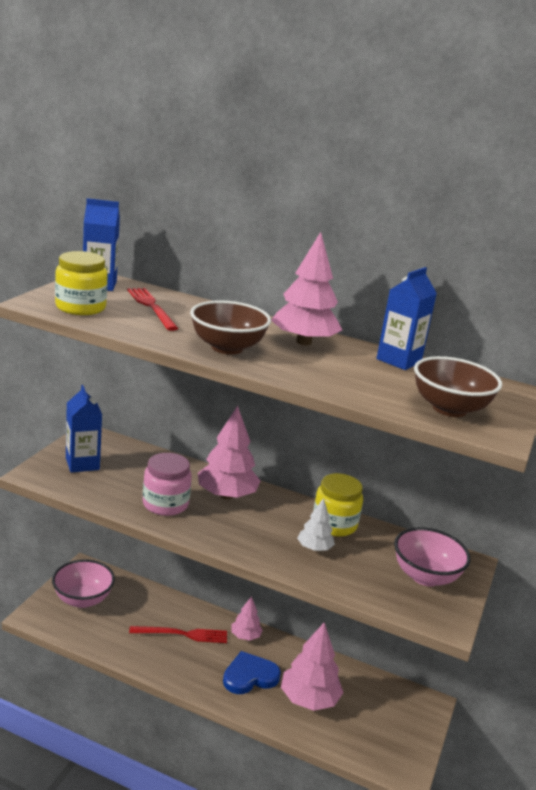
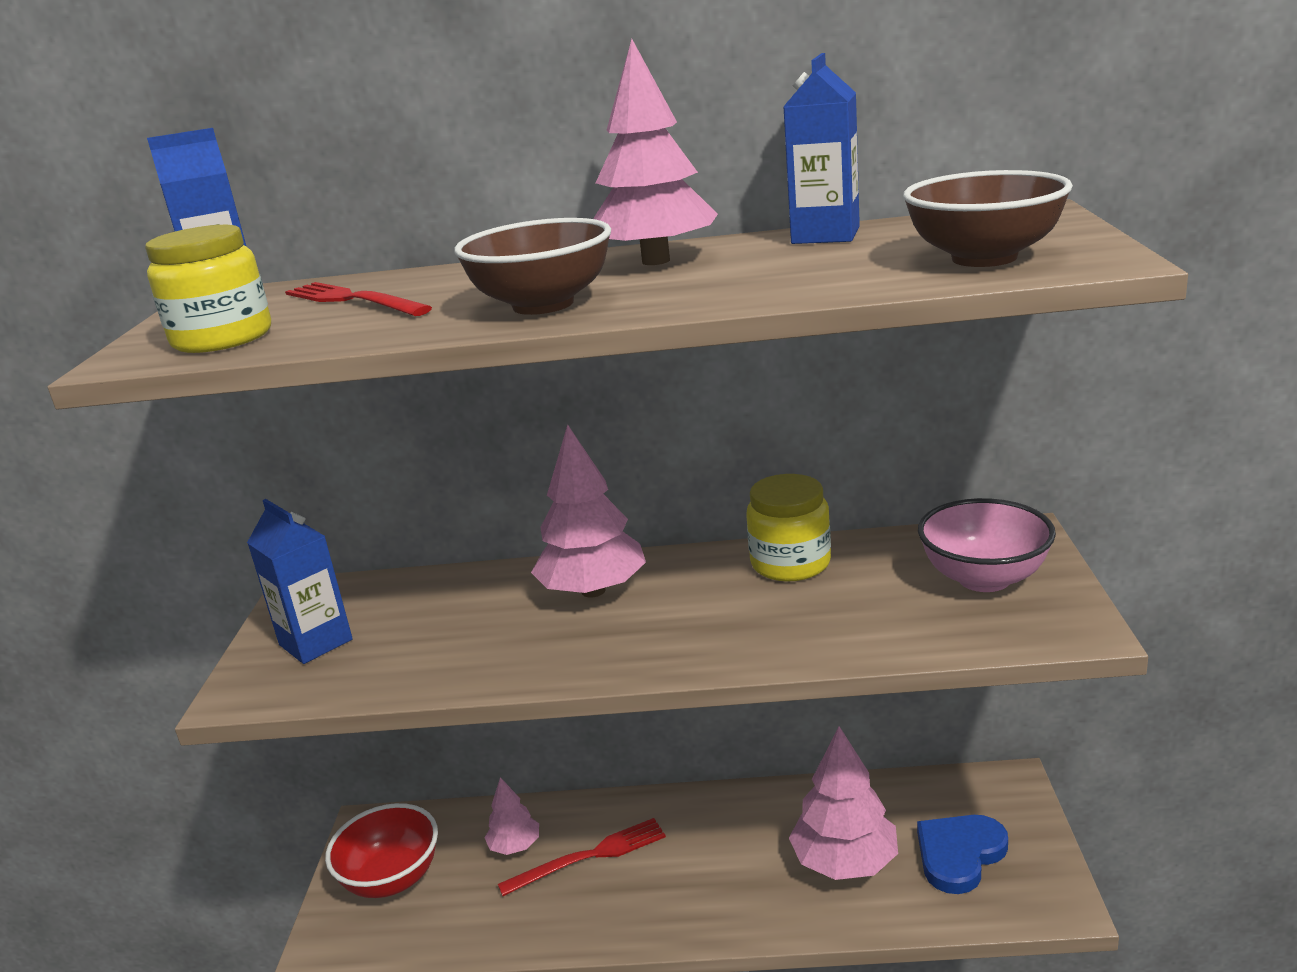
camera: 15 degrees left, 0 degrees up
pink bowl [52,559,115,608] -> red bowl [325,803,438,898]
pink jar [143,453,192,516] -> none
blue heart [223,651,281,694] -> blue heart moved to [917,815,1008,894]
pink tree [231,596,263,641] -> pink tree moved to [485,777,539,855]
white tree [297,498,335,551] -> none

